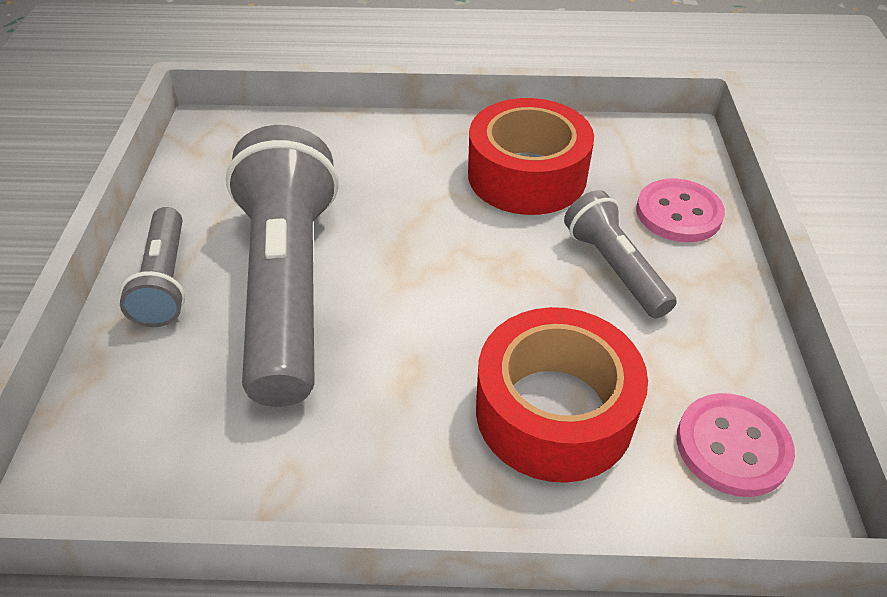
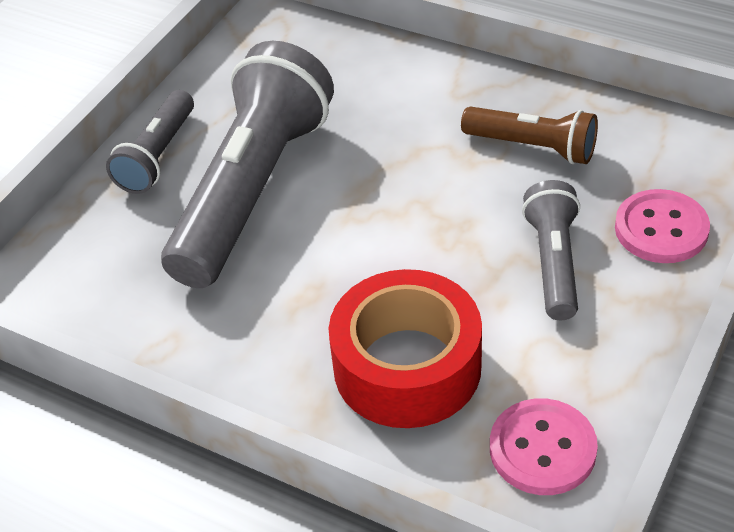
camera: 30 degrees right, 0 degrees up
red tape [468,98,594,215] -> brown flashlight [461,106,598,164]

